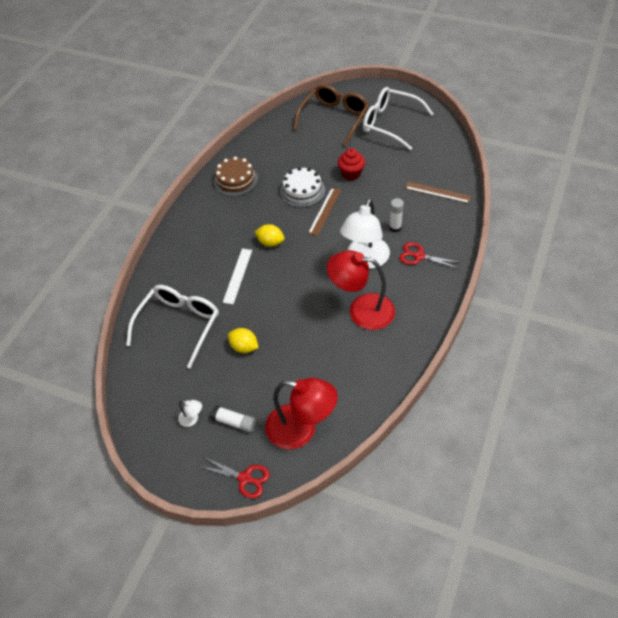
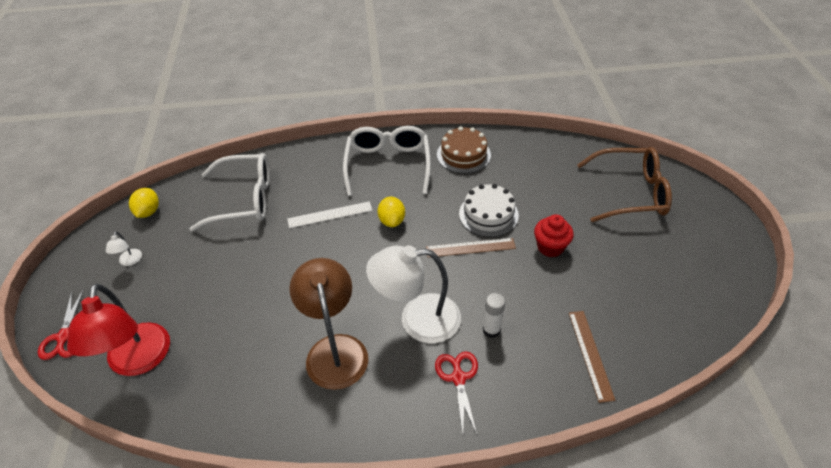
camera: 60 degrees right, 5 degrees down
white glue stick [210,405,256,433] -> none
yellow lemon [228,328,259,353] -> yellow lemon moved to [129,188,159,218]
red lamp [327,250,395,330] -> brown lamp [290,258,368,390]
white glasses [363,87,434,150] -> white glasses moved to [343,126,431,196]

